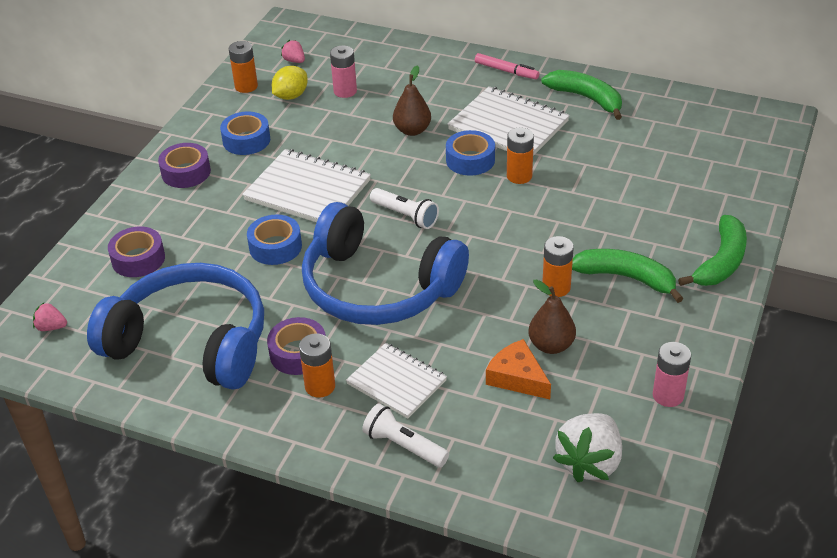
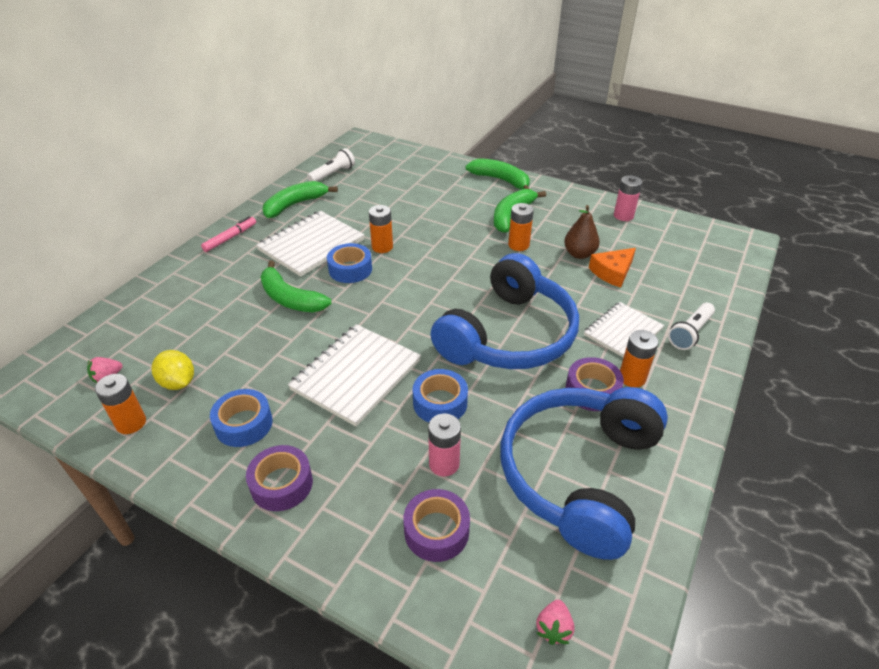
camera: 85 degrees left, 0 degrees up
pink battery [330,45,357,98] -> pink battery moved to [428,413,461,477]
white flashlight [370,188,439,229] -> white flashlight moved to [307,148,355,181]
brown pear [393,65,431,136] -> green banana [261,260,332,313]
white strawberry [553,413,622,482] -> none

